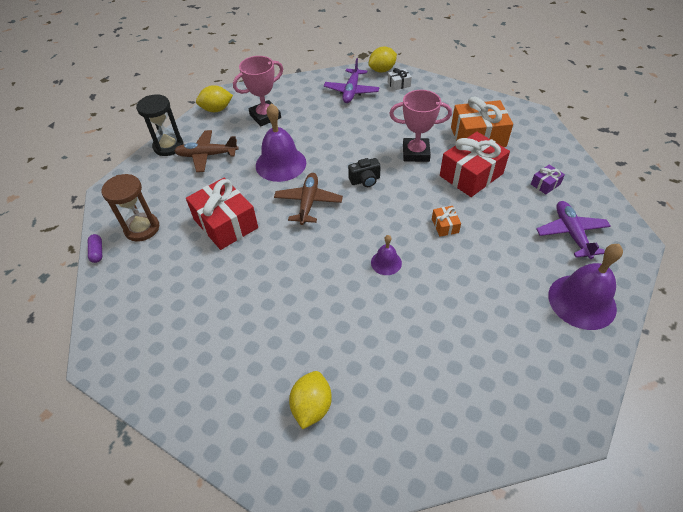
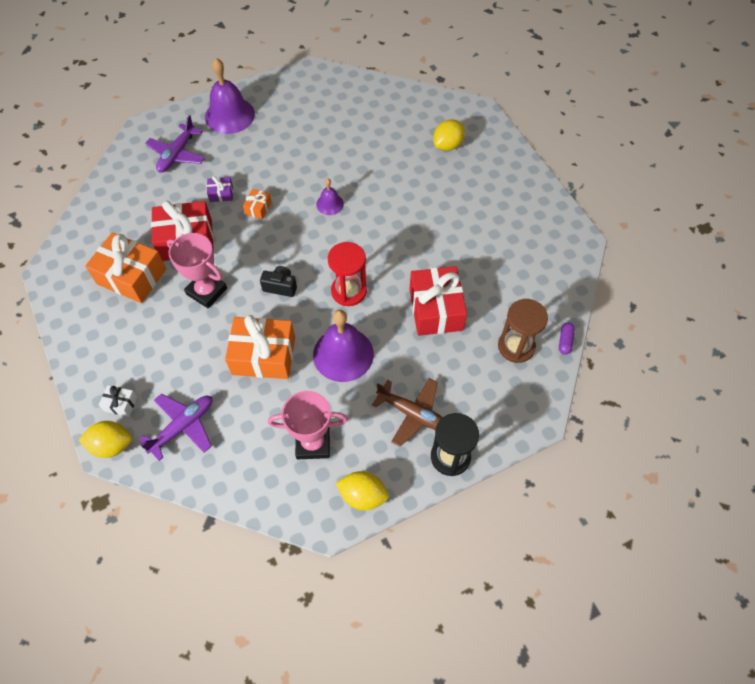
camera: 150 degrees left, 10 degrees up
brown plane [274,173,343,225] -> red hourglass [328,242,367,306]
purple gift [531,165,565,194] -> purple gift moved to [207,176,233,202]
none -> orange gift [225,315,295,379]

